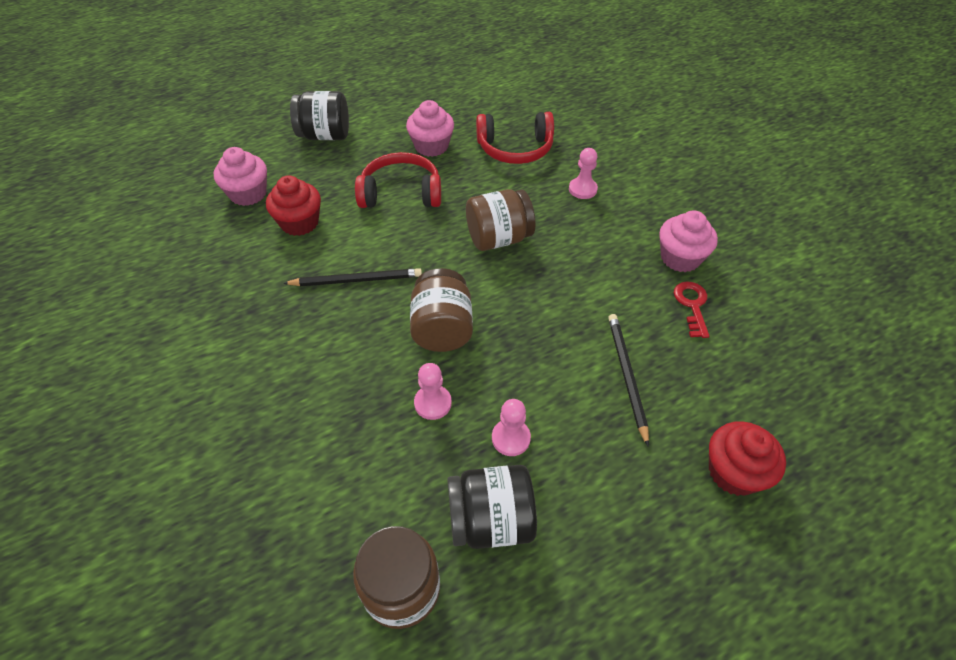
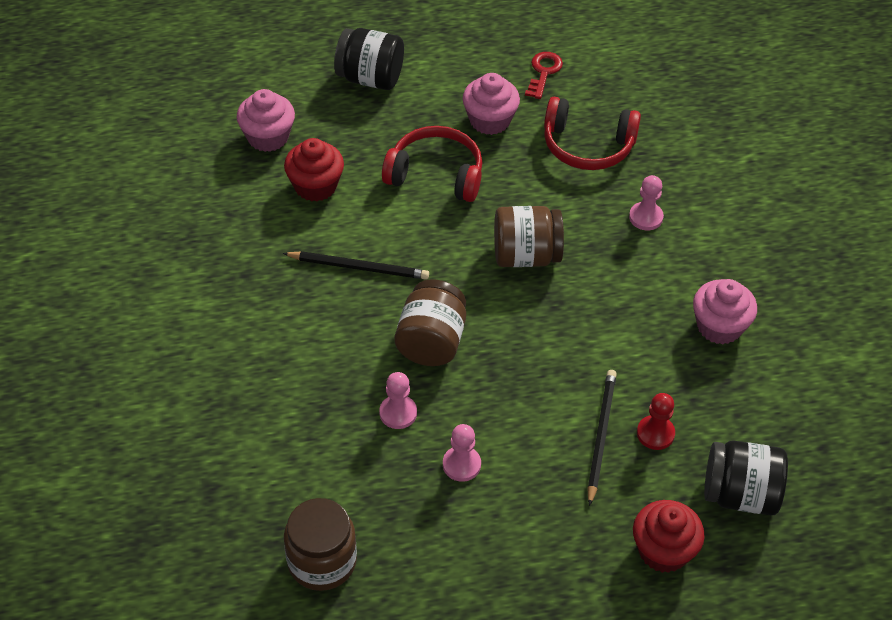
camera: 15 degrees right, 0 degrees up
black jar [447,465,537,549] -> black jar moved to [704,440,788,515]
red key [674,281,709,338] -> red key moved to [525,52,563,99]
none -> red pawn [637,393,675,450]

